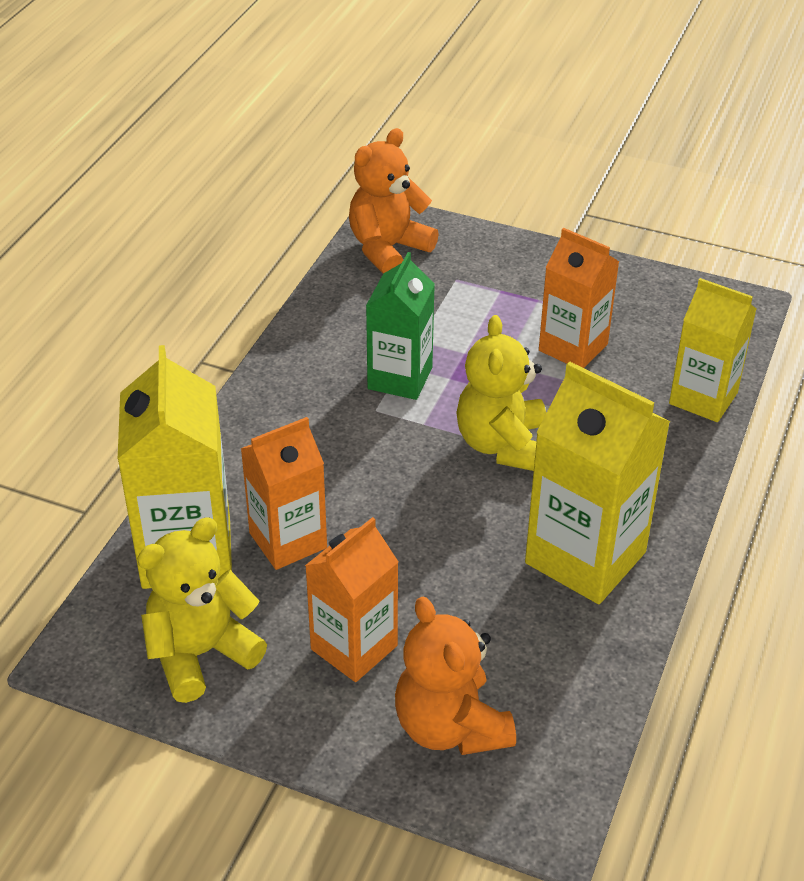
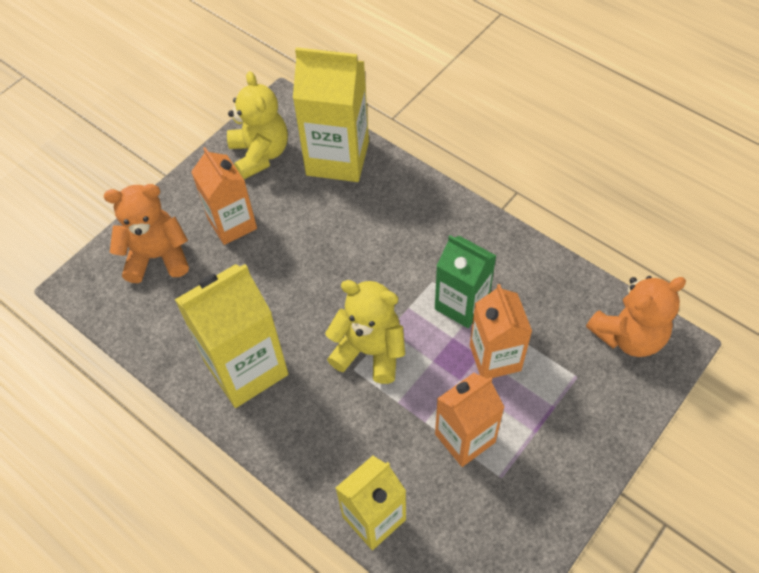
camera: 110 degrees right, 15 degrees up
orange carton [240,417,327,570] -> orange carton moved to [470,284,532,379]
orange teddy bear [349,128,439,273] -> orange teddy bear turned 90 degrees clockwise [586,276,686,357]

